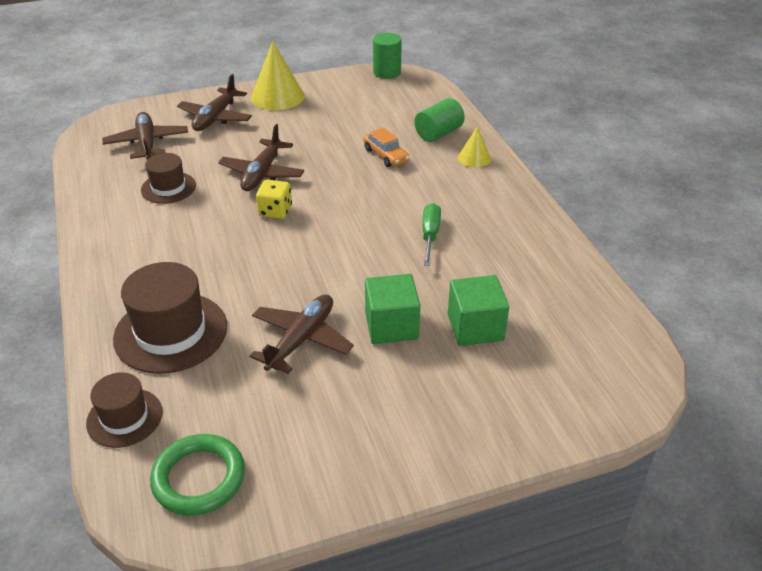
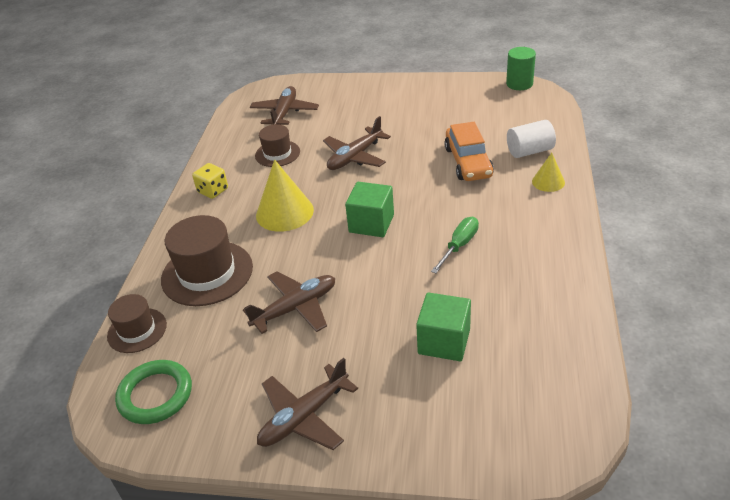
camera: 30 degrees right, 0 degrees up
brown plane [177,74,252,131] -> brown plane moved to [257,358,358,450]
yellow cone [251,41,305,110] -> yellow cone moved to [256,159,314,232]
yellow dice [256,180,292,219] -> yellow dice moved to [192,163,228,199]
orange car [363,127,409,167] -> orange car [445,122,494,181], size x1.56
green cube [365,274,420,344] -> green cube moved to [345,182,394,237]
green cylinder [414,98,465,142] -> white cylinder [507,120,556,158]

